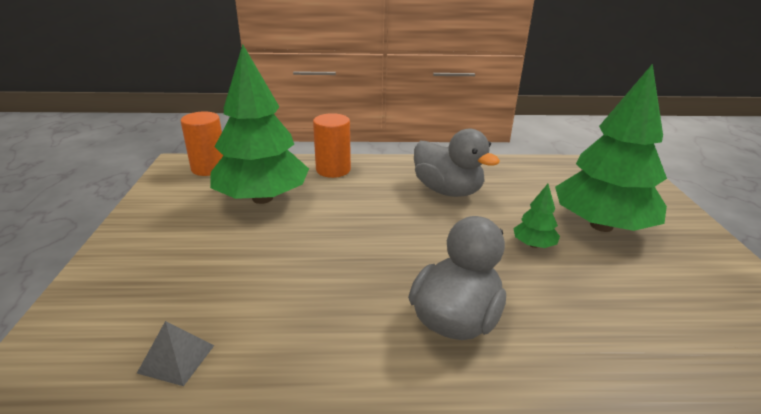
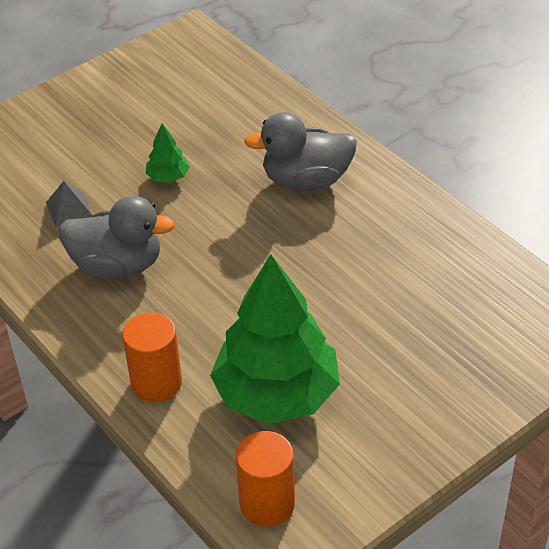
camera: 125 degrees left, 15 degrees up
grey pyramid [137,321,214,386] -> grey pyramid moved to [46,181,92,227]
grey duck [414,129,500,197] -> grey duck turned 90 degrees clockwise [59,196,175,278]
green tree [555,64,667,232] -> none

